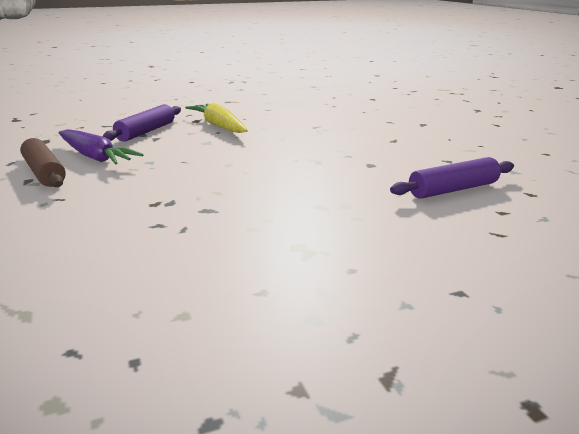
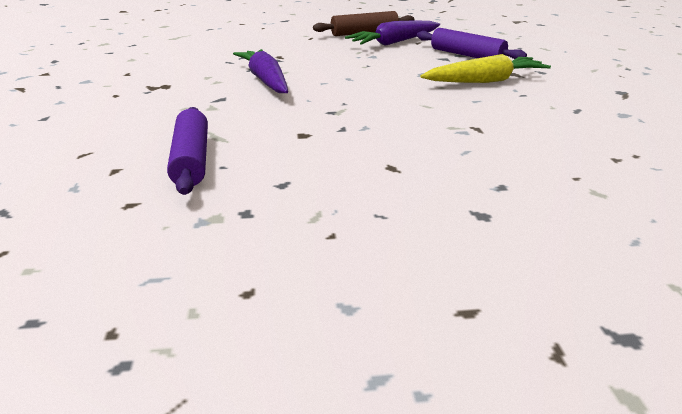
camera: 105 degrees right, 5 degrees up
none -> purple carrot [233,49,288,93]

